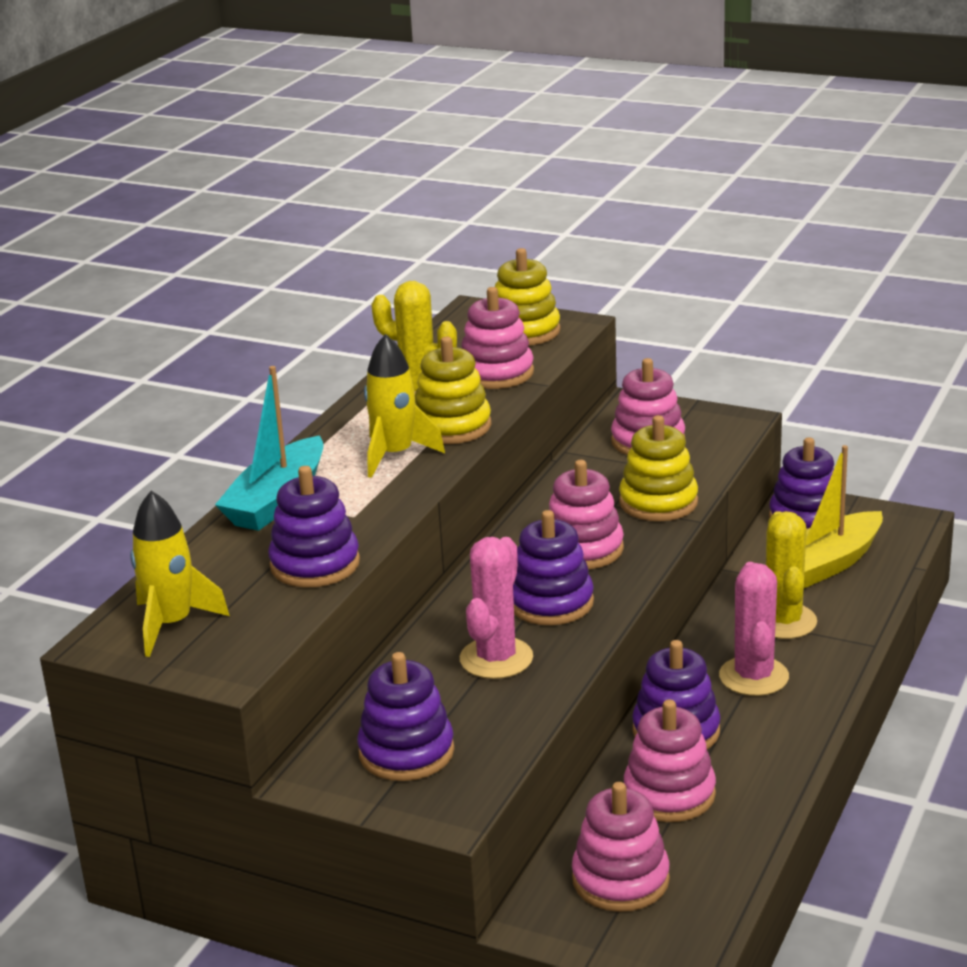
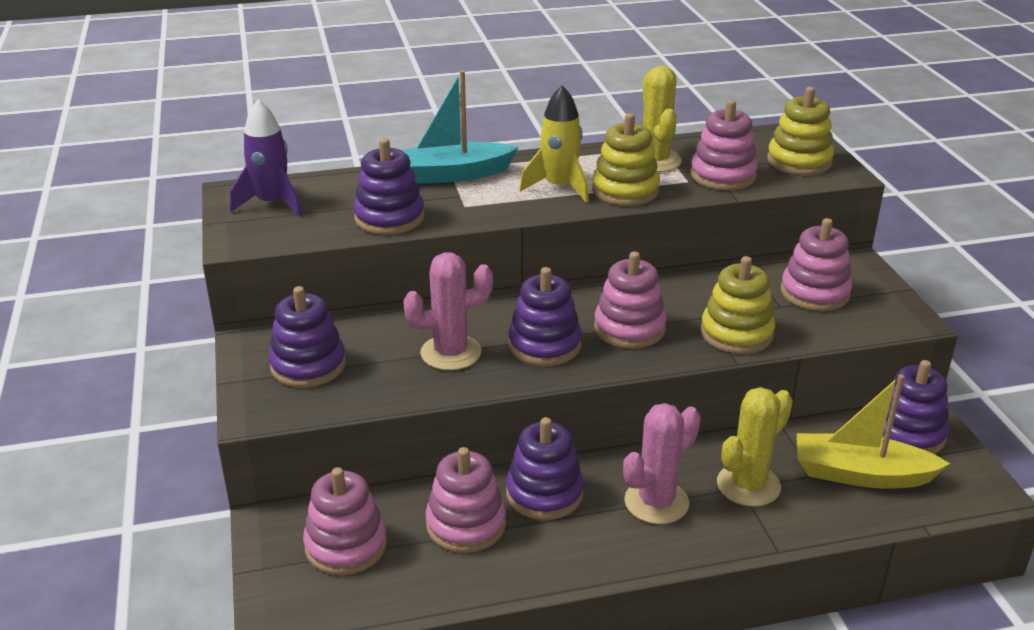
camera: 50 degrees right, 5 degrees up
yellow rocket [130,490,230,657] -> purple rocket [230,100,303,217]

